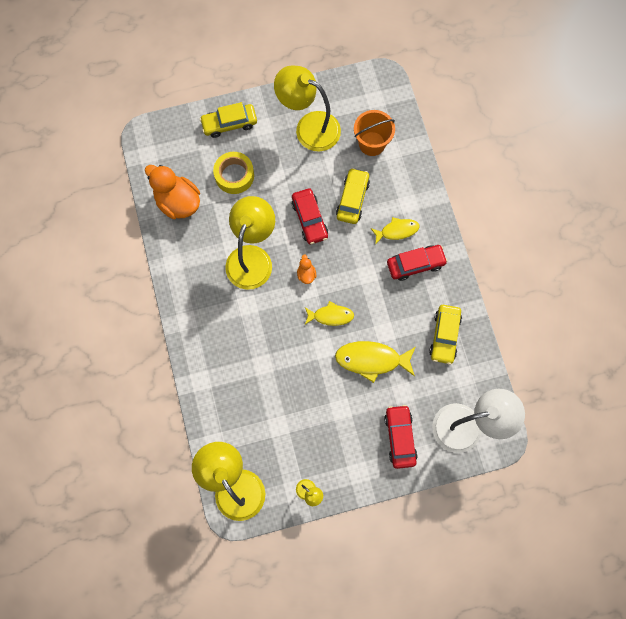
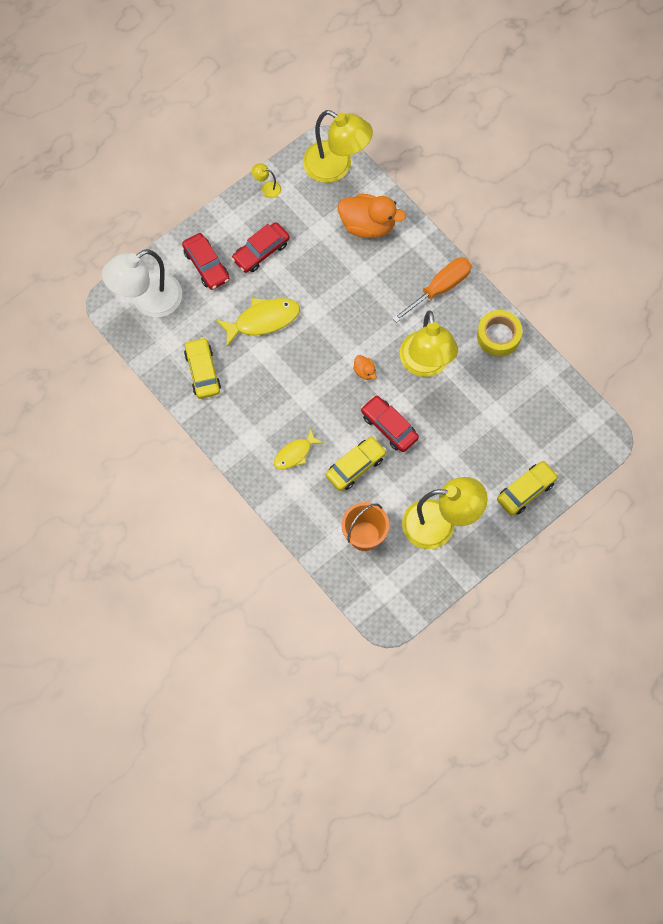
camera: 155 degrees right, 5 degrees down
orange duck [145,165,200,219] -> orange duck moved to [338,194,406,238]
yellow tape [213,152,254,194] -> yellow tape moved to [477,310,522,356]
yellow fish [305,301,354,326] -> none
yellow car [336,168,370,224] -> yellow car turned 120 degrees counterclockwise [326,437,387,491]
red car [387,245,448,281] -> red car moved to [231,222,290,273]
none -> orange screwdriver [392,257,472,323]

